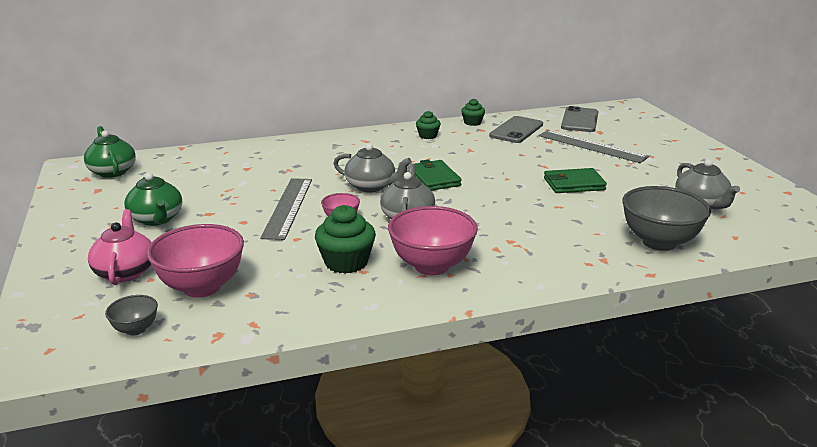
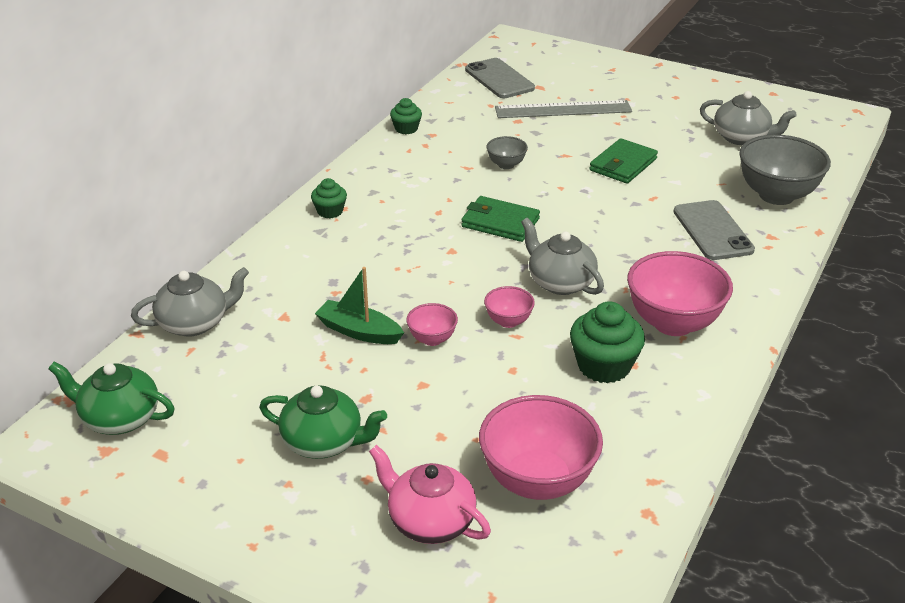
camera: 45 degrees left, 10 degrees up
grey bowl [105,295,158,336] -> grey bowl moved to [486,136,528,169]
grey ruler [260,178,312,240] -> pink bowl [406,303,458,346]
grey teapot [333,144,412,192] -> grey teapot moved to [131,267,249,337]
green cupcake [416,111,441,139] -> green cupcake moved to [311,178,347,219]
grey phone [489,116,543,143] -> grey phone moved to [673,200,755,260]
none -> green boat [315,267,404,344]

